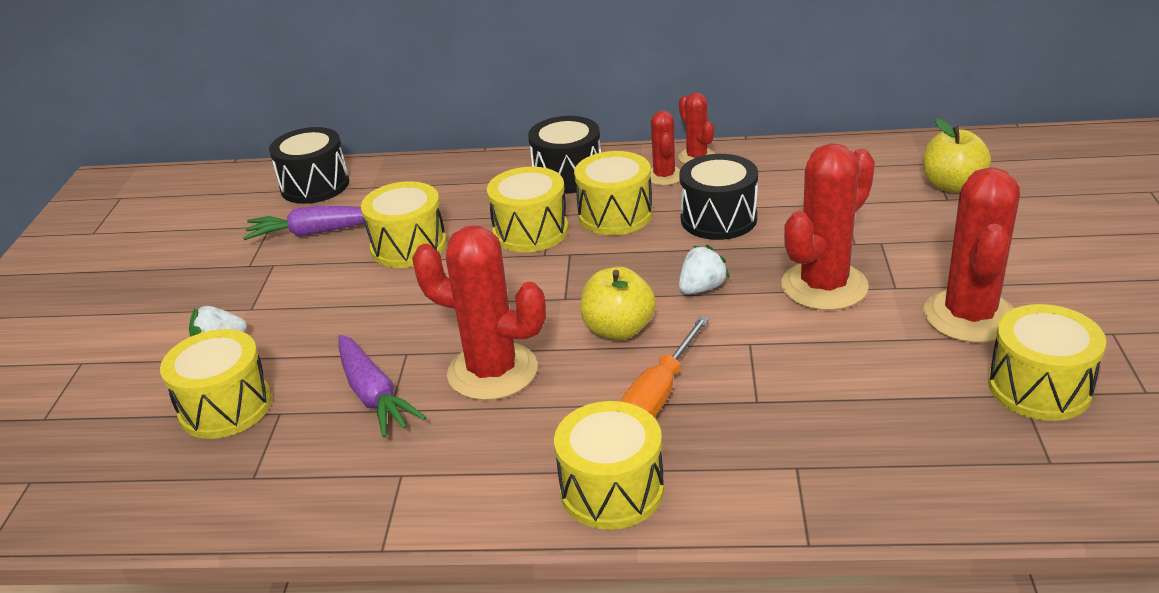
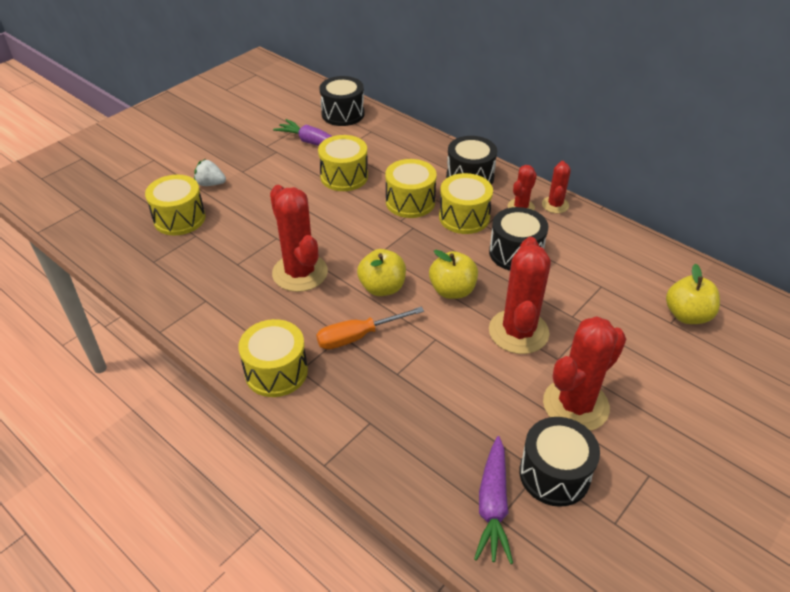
camera: 35 degrees right, 10 degrees up
purple carrot [338,335,427,438] -> purple carrot moved to [474,436,513,564]
white strawberry [679,245,730,294] -> yellow apple [429,250,478,299]
red cactus [781,143,875,310] -> red cactus turned 75 degrees counterclockwise [489,237,551,354]
yellow drum [988,304,1106,421] -> black drum [519,417,600,507]

